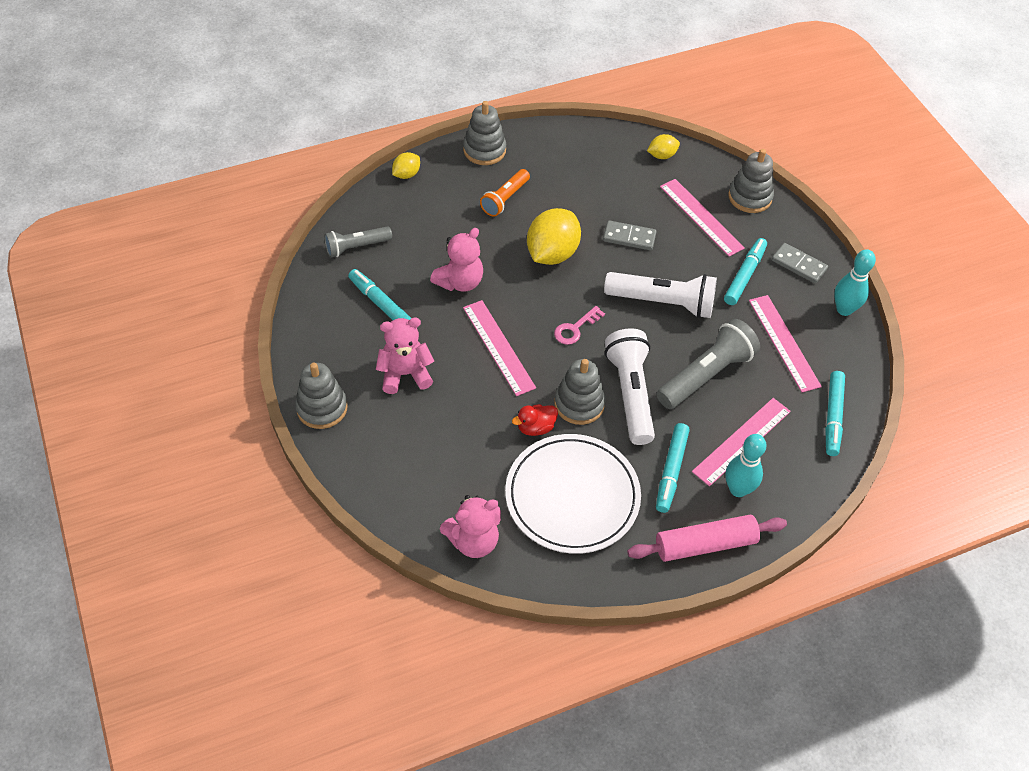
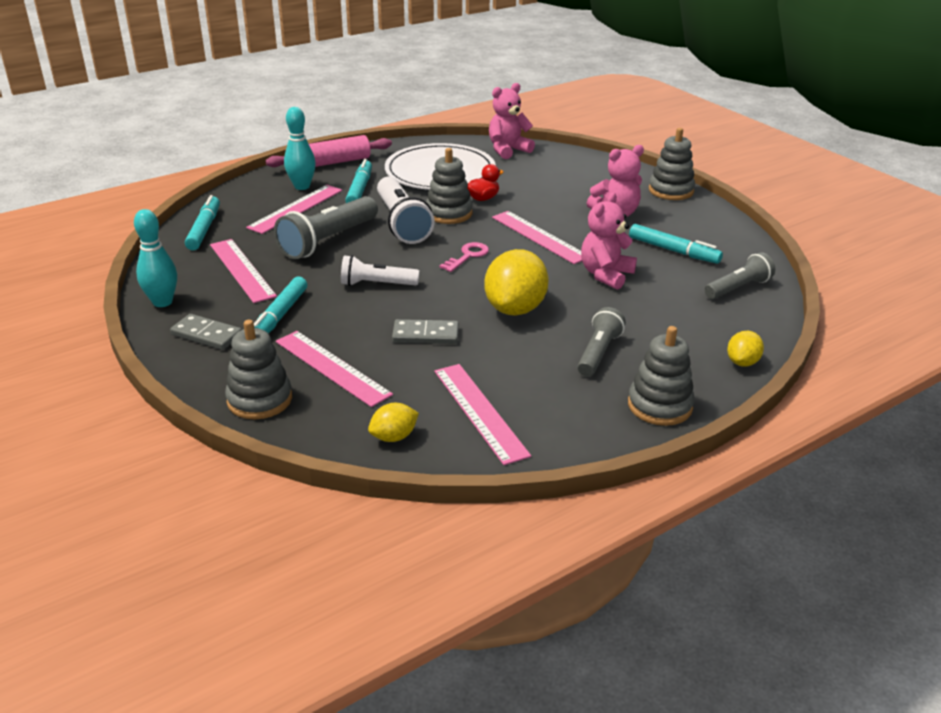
camera: 170 degrees right, 20 degrees down
orange flashlight [480,169,530,217] -> grey flashlight [577,307,626,377]
white flashlight [604,272,717,318] -> white flashlight [341,255,419,286], size x0.62
none -> pink ruler [434,364,531,465]

